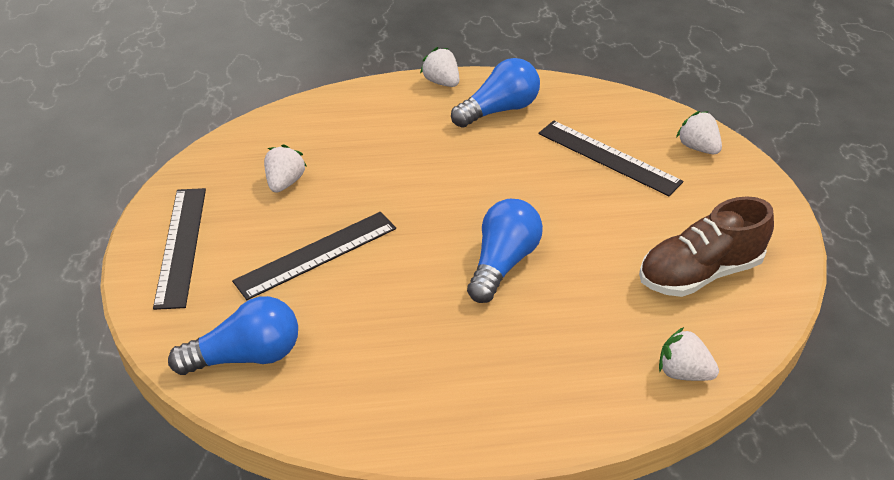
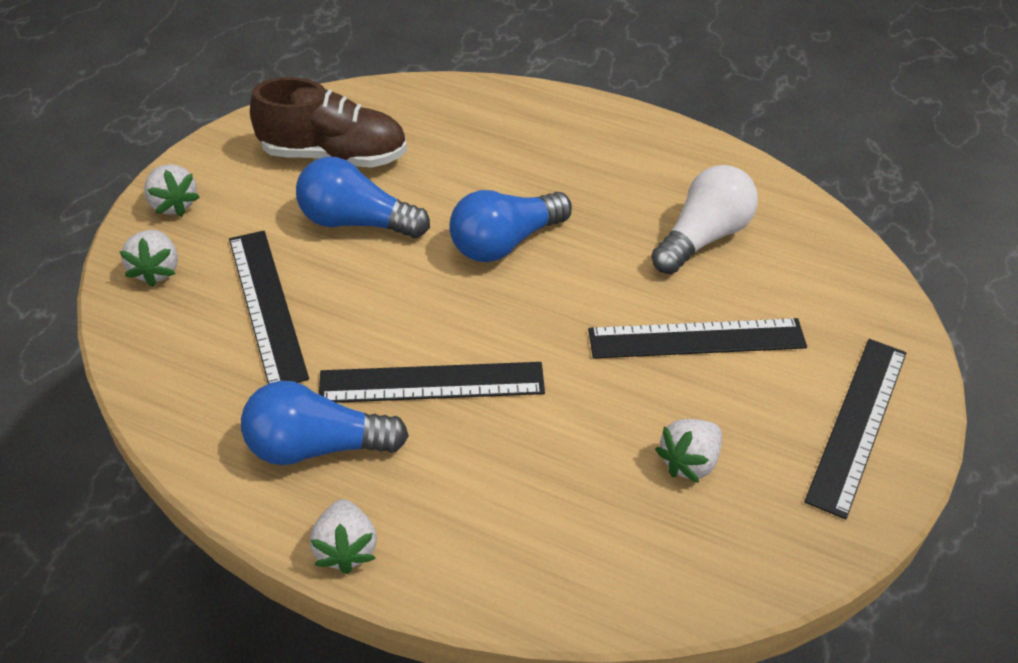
camera: 150 degrees left, 5 degrees up
blue light bulb [168,296,298,375] -> blue light bulb moved to [296,157,430,238]
white strawberry [659,327,719,381] -> white strawberry moved to [144,164,200,217]
none -> black ruler [319,362,545,403]
none -> white light bulb [651,165,758,274]

